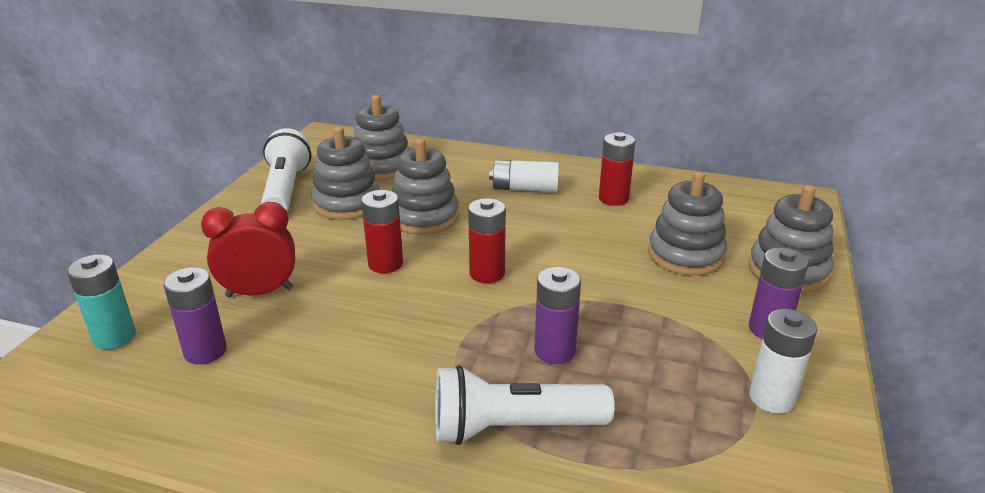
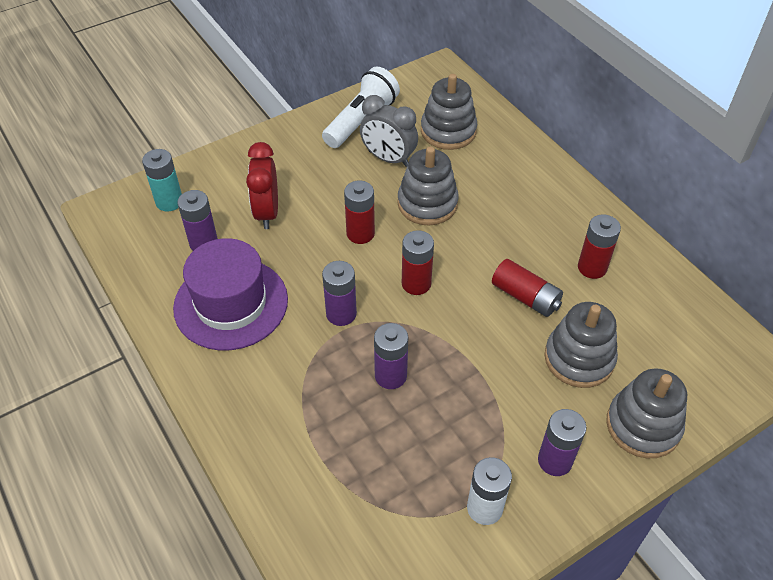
camera: 40 degrees right, 20 degrees up
red clock [201,202,295,298] -> red clock turned 120 degrees counterclockwise [246,142,278,229]
grey stacking toy [311,126,380,220] -> grey clock [360,95,418,167]
white flashlight [435,365,615,445] -> none
white battery [489,160,559,192] -> none
none -> purple hat [173,238,288,350]
none -> purple battery [322,261,357,326]
none -> red battery [492,259,563,317]

